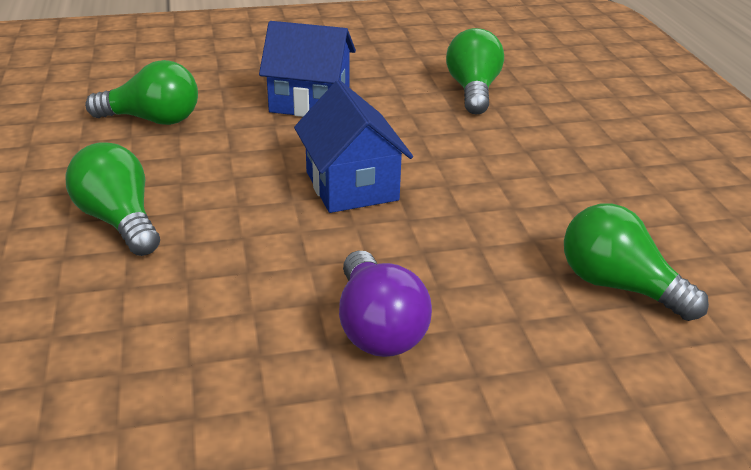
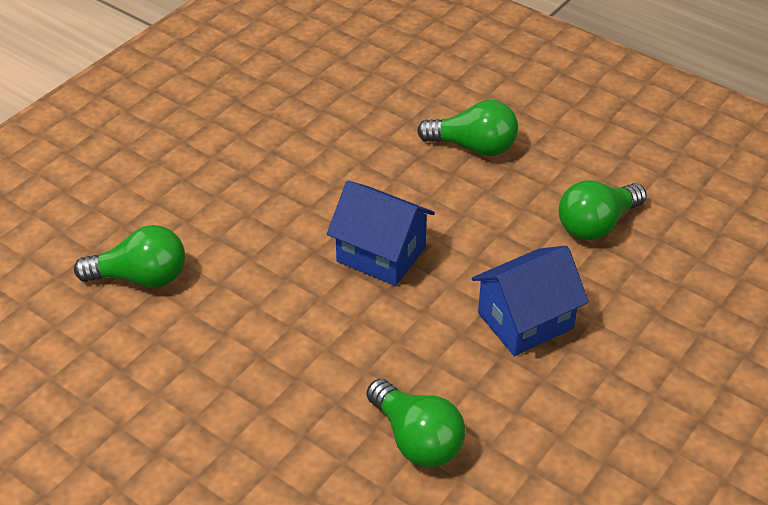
camera: 140 degrees right, 10 degrees up
purple light bulb [339,251,432,357] -> none

